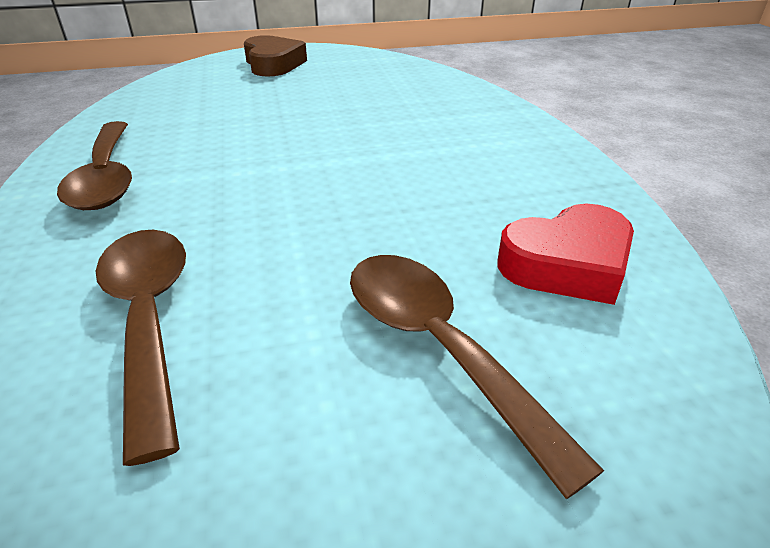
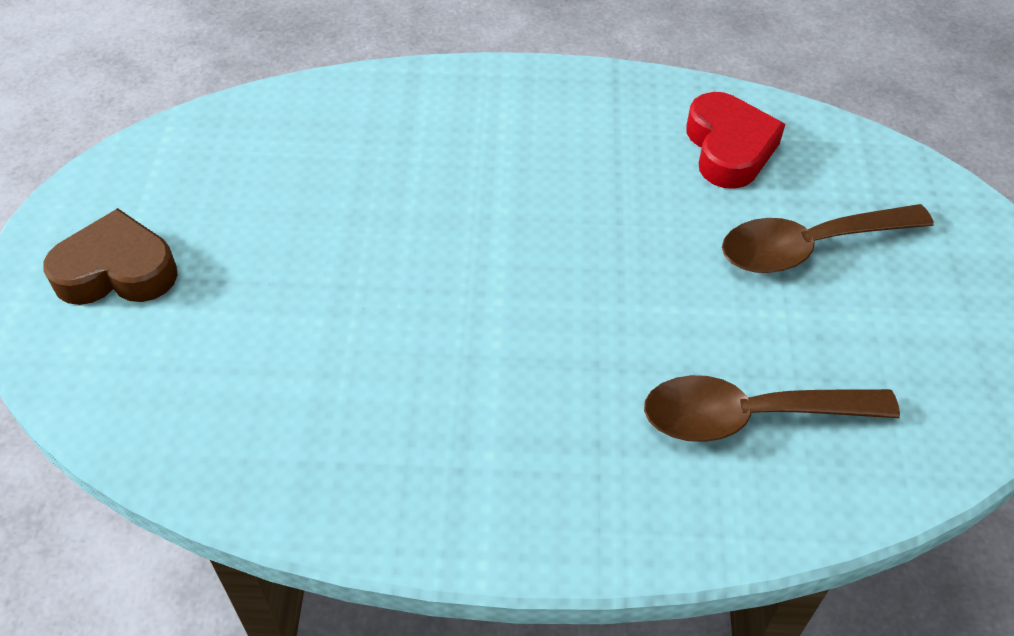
camera: 75 degrees left, 15 degrees up
brown spoon [57,121,132,210] -> none

